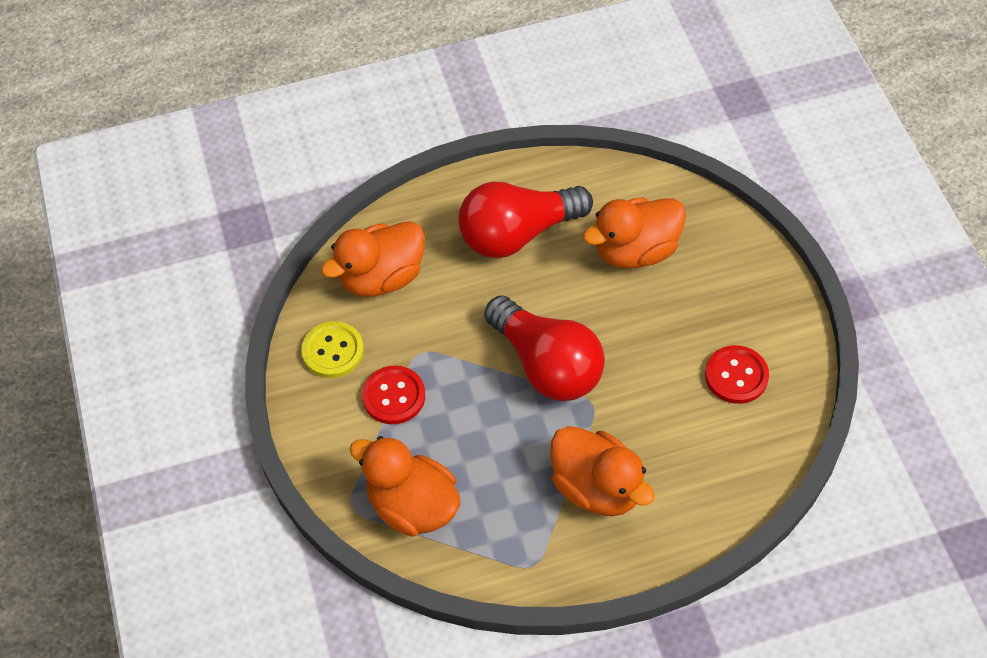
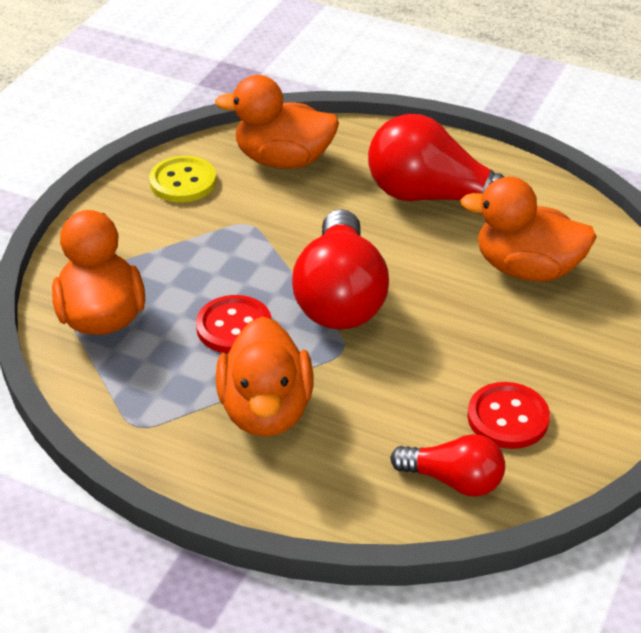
camera: 40 degrees right, 15 degrees down
red button [362,366,425,424] -> red button moved to [196,295,272,353]
none -> red light bulb [390,434,505,497]

